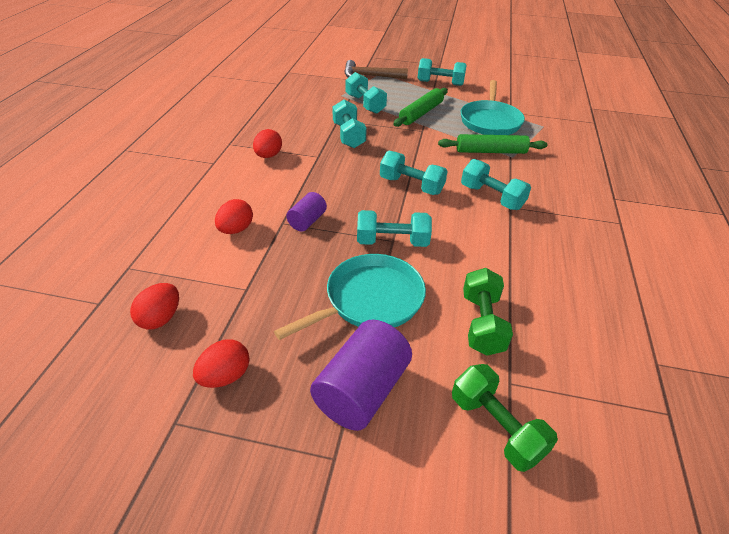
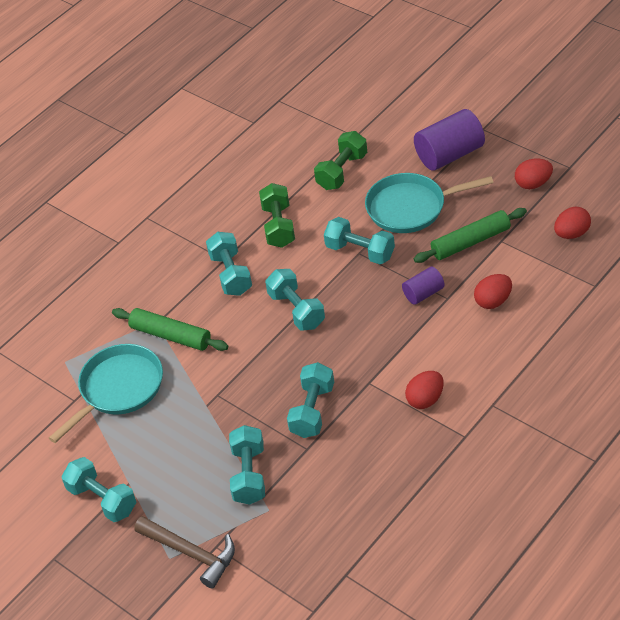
camera: 145 degrees left, 5 degrees up
green rolling pin [393,88,448,127] -> green rolling pin moved to [414,208,527,263]
green dumbbell [452,364,558,472] -> green dumbbell moved to [259,183,295,248]

